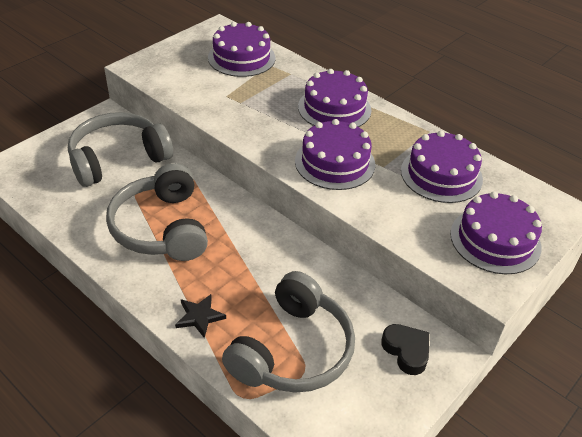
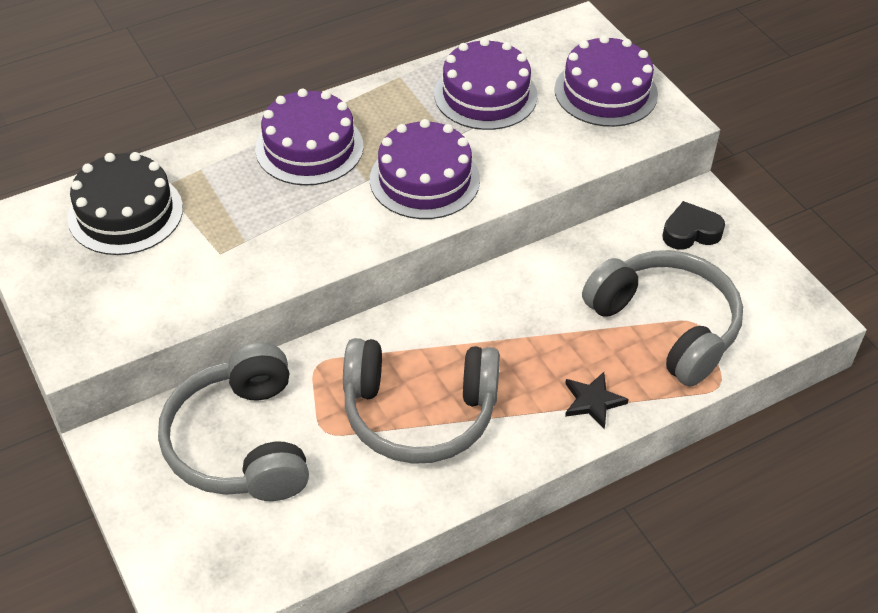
camera: 70 degrees left, 5 degrees up
purple cake [208,22,276,77] -> black cake [68,152,183,255]

